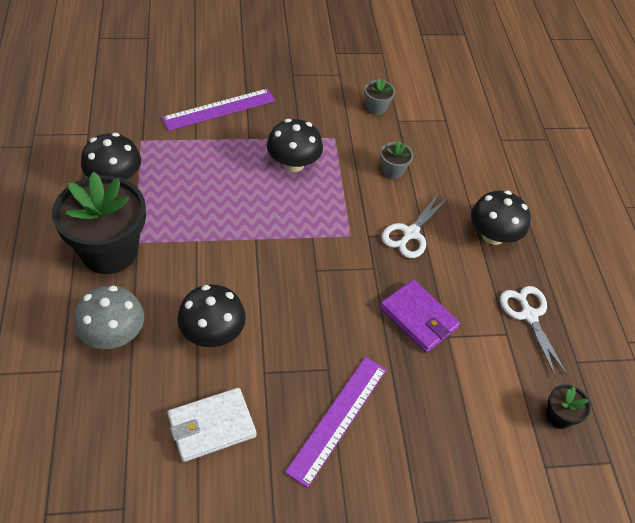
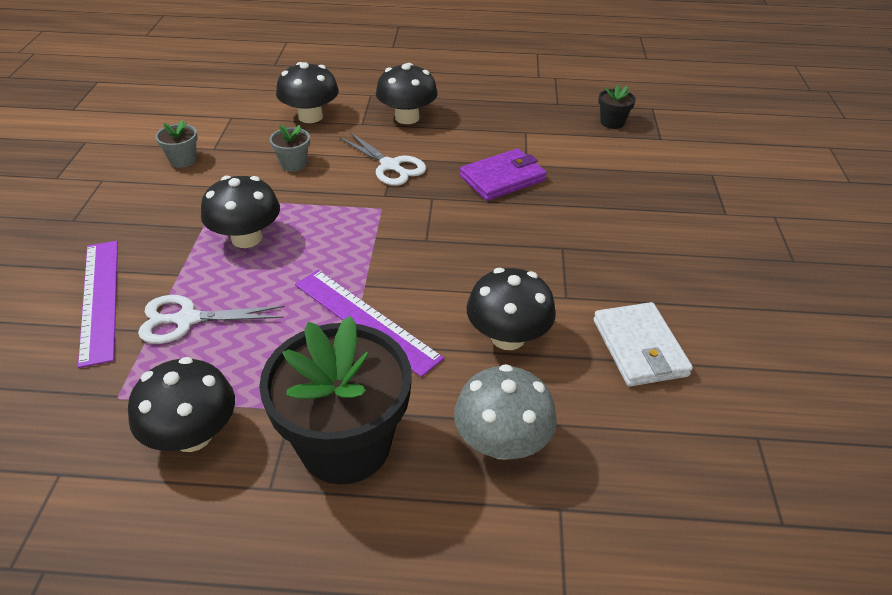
camera: 75 degrees left, 10 degrees down
purple ruler [285,357,387,488] -> purple ruler moved to [295,270,444,377]
white scissors [500,286,567,377] -> white scissors moved to [138,295,285,344]
none -> black mushroom [276,62,339,123]

